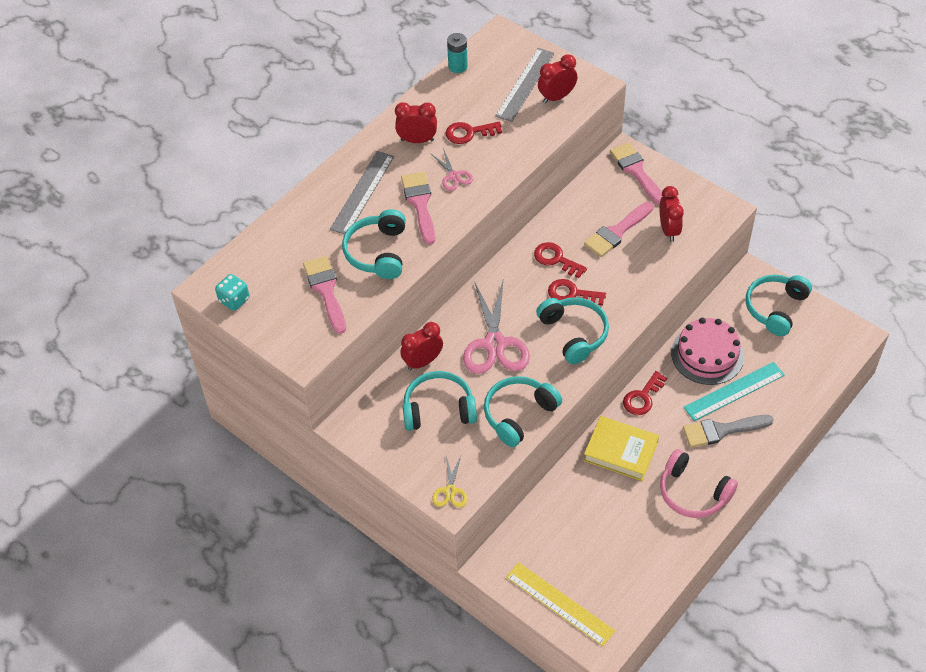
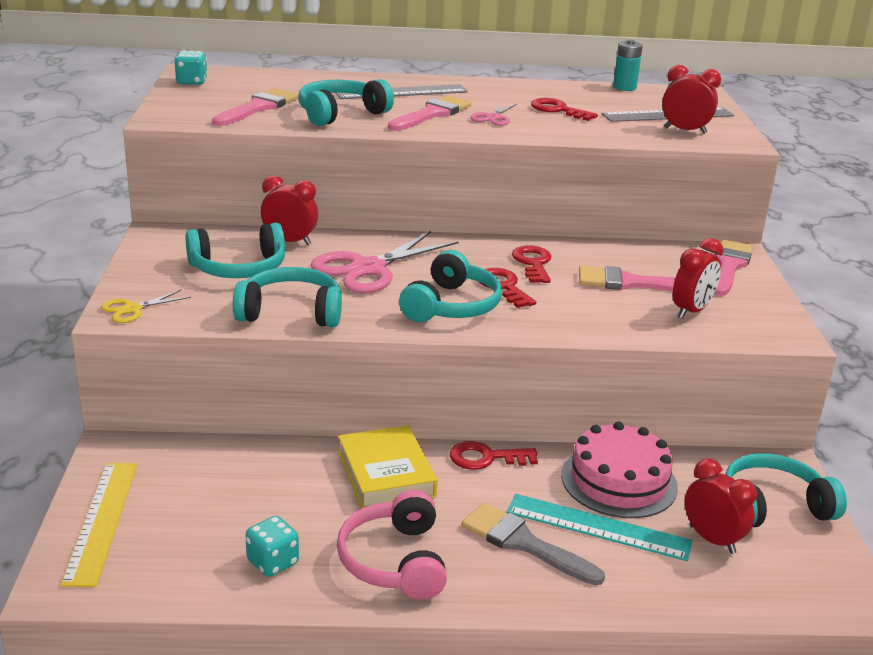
camera: 45 degrees right, 25 degrees down
red clock [395,102,437,143] -> red clock moved to [685,458,757,554]
turquoise headphones [403,371,477,431] -> turquoise headphones turned 120 degrees clockwise [186,223,285,278]
none -> turquoise dice [246,516,299,577]

